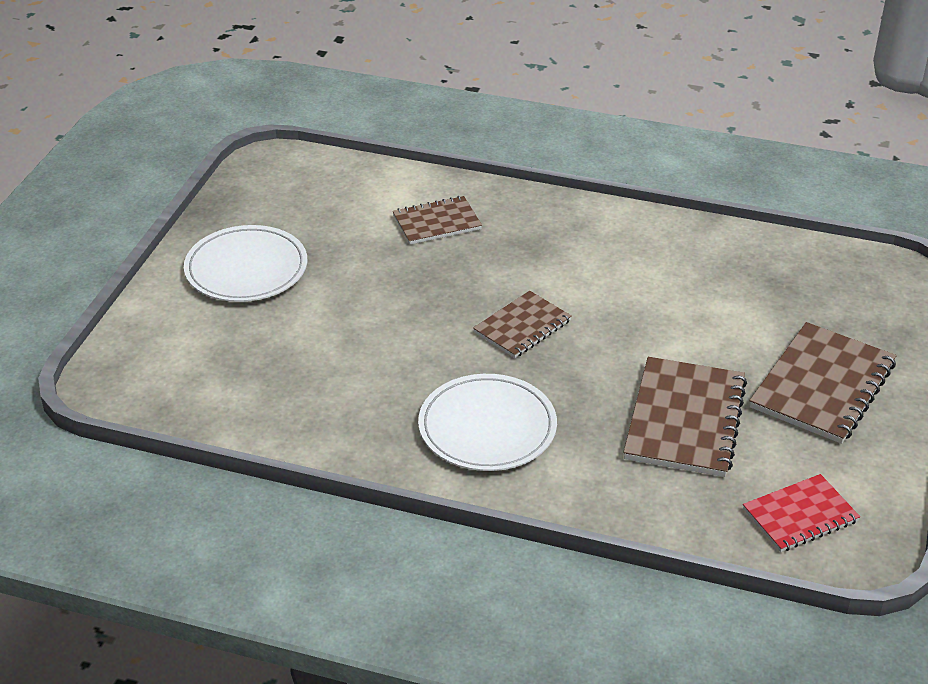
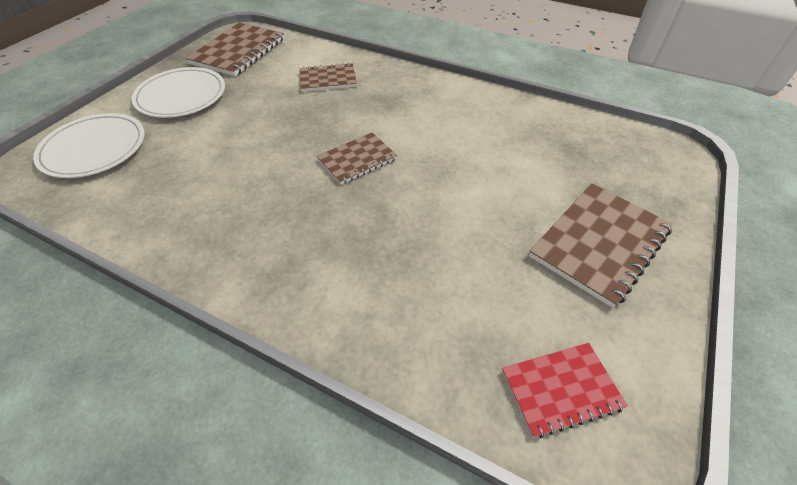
camera: 10 degrees right, 10 degrees up
white plate [418,374,557,471] -> white plate moved to [33,113,145,178]
brown notebook [623,357,747,477] -> brown notebook moved to [186,23,284,76]

